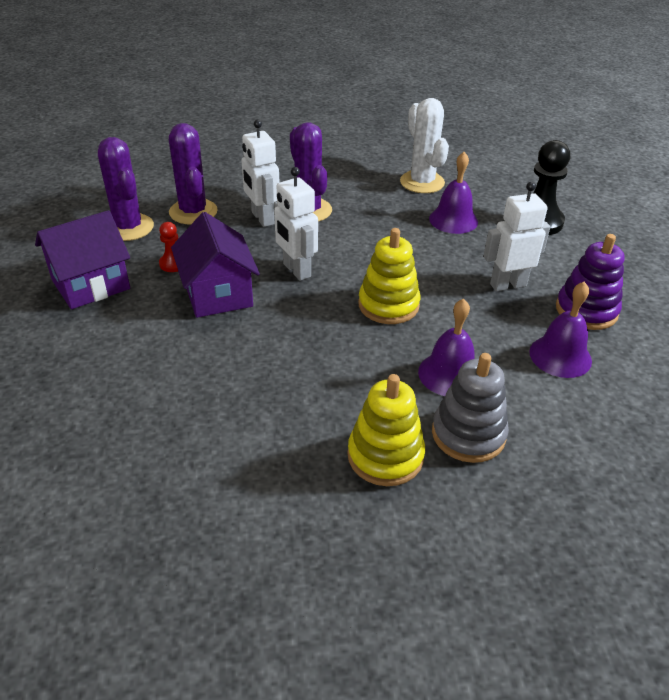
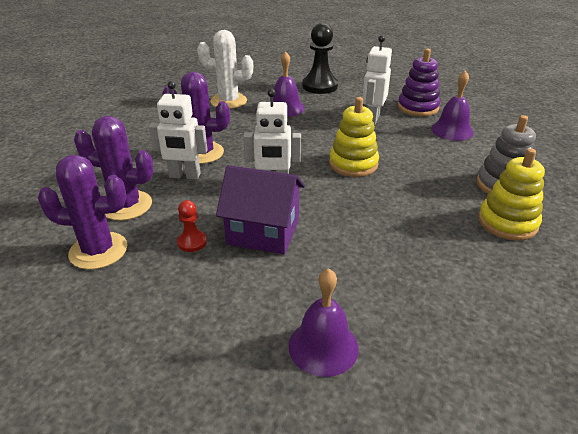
camera: 55 degrees left, 5 degrees down
purple house [35,210,130,309] -> none
purple bell [418,298,474,396] -> purple bell moved to [288,268,359,377]

